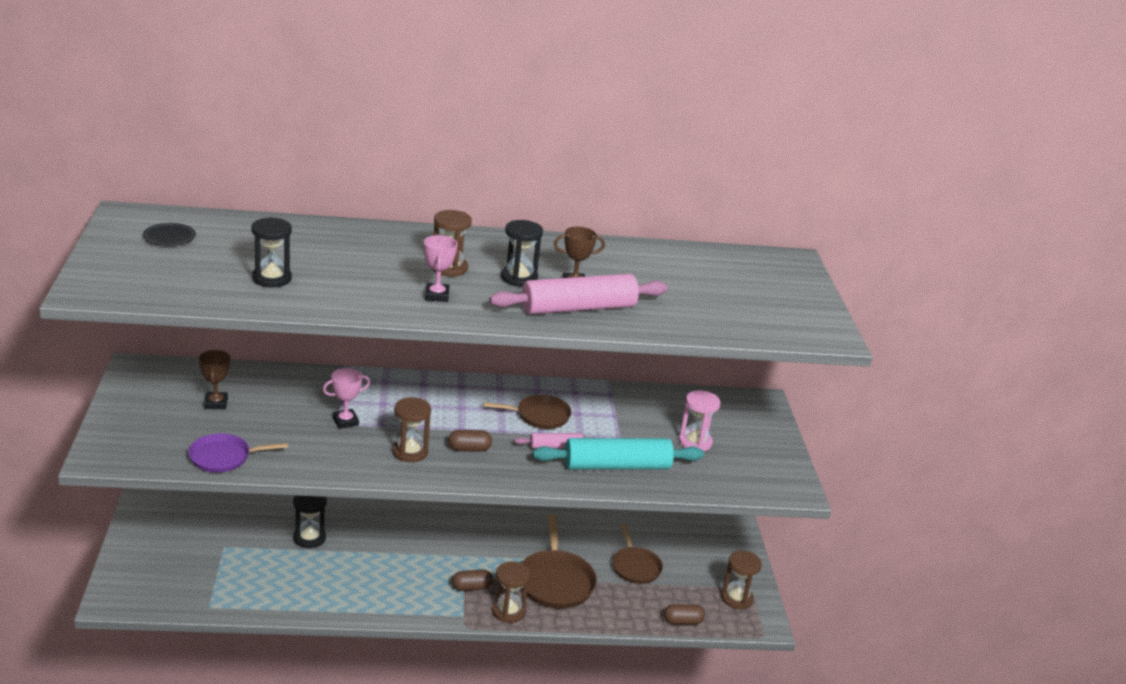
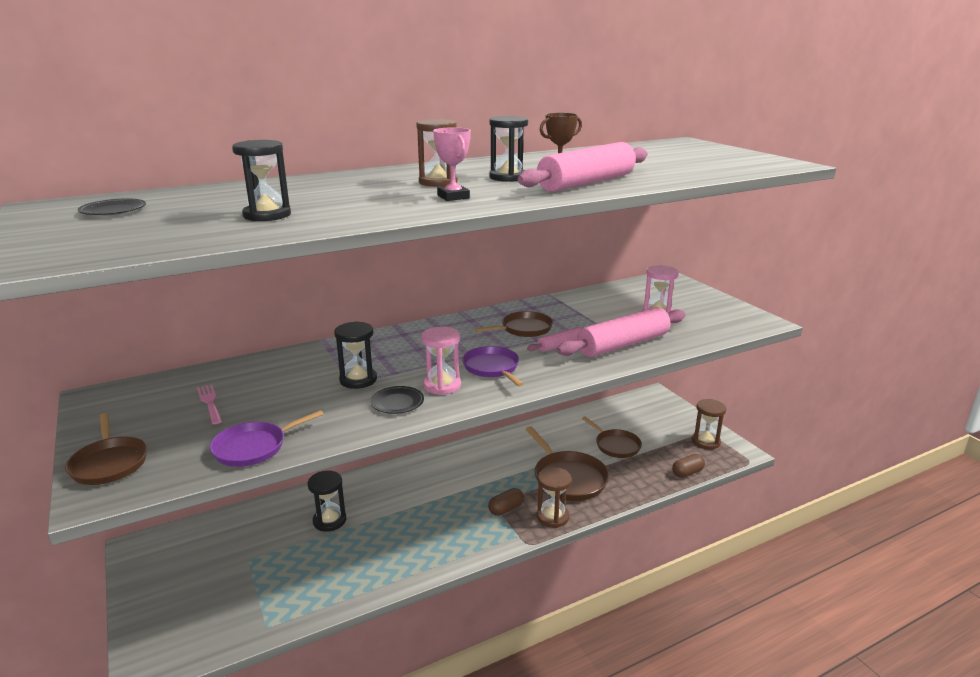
camera: 20 degrees left, 5 degrees down
brown trophy [199,350,230,409] -> pink fork [197,384,222,424]
pink trophy [323,368,370,429] -> black hourglass [334,321,377,389]
brown hourglass [392,397,431,462] -> pink hourglass [421,327,461,395]
brown capsule [448,430,492,452] -> purple pan [462,346,523,387]
turquoise rolling pin [533,438,704,469] -> pink rolling pin [557,307,686,357]
none -> brown pan [65,413,147,485]
none -> black plate [370,386,424,414]

